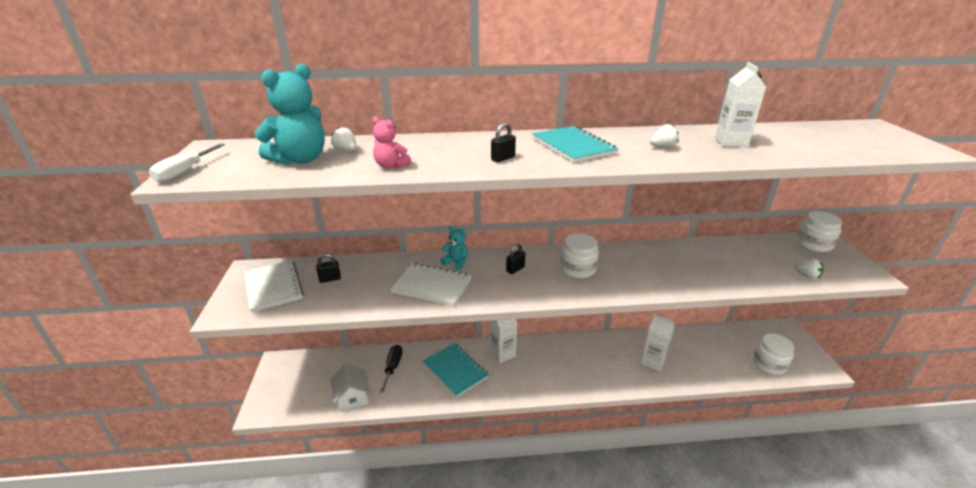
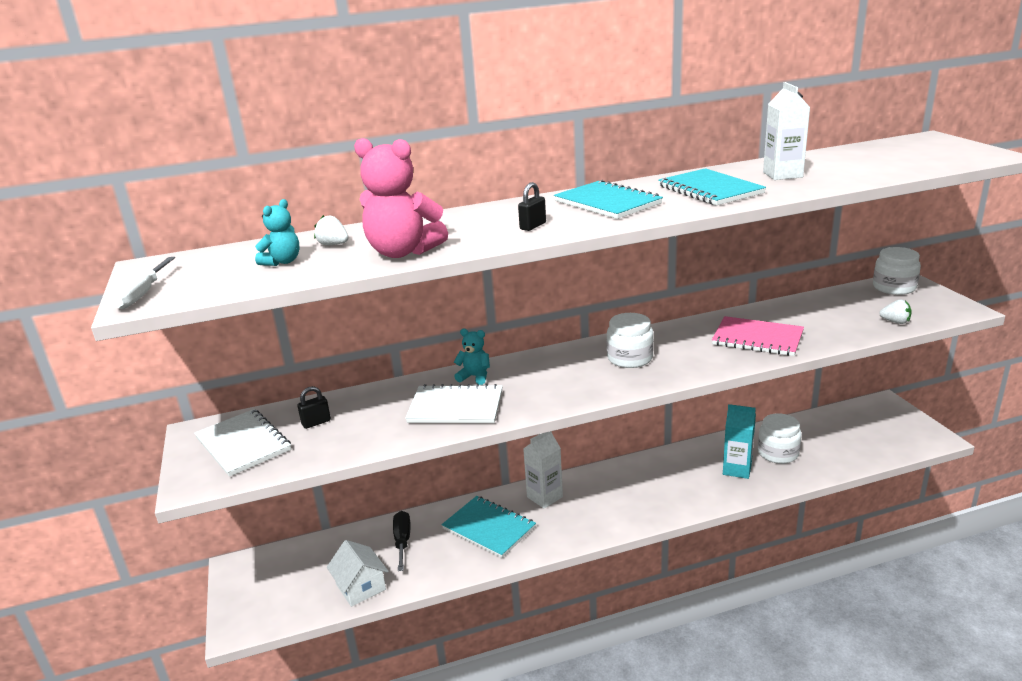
camera: 10 degrees left, 5 degrees down
turquoise teddy bear [255,63,325,165] -> turquoise teddy bear [255,199,299,266], size x0.53
pink teddy bear [372,117,411,169] -> pink teddy bear [354,138,448,258], size x1.87
black padlock [506,244,525,274] -> none
white carton [641,314,675,372] -> turquoise carton [723,404,756,479]
white strawberry [650,124,679,148] -> turquoise notebook [658,168,766,206]
white jar [753,333,794,375] -> white jar moved to [758,413,802,464]
none -> pink notebook [712,316,804,356]

